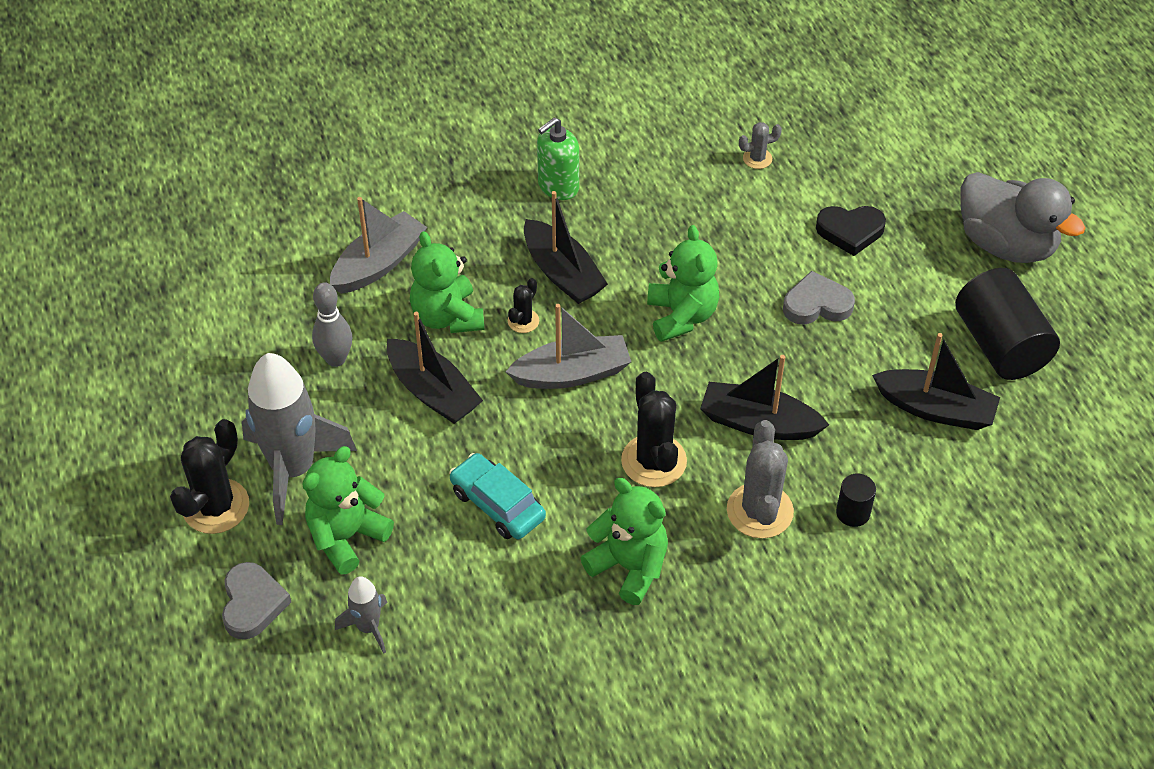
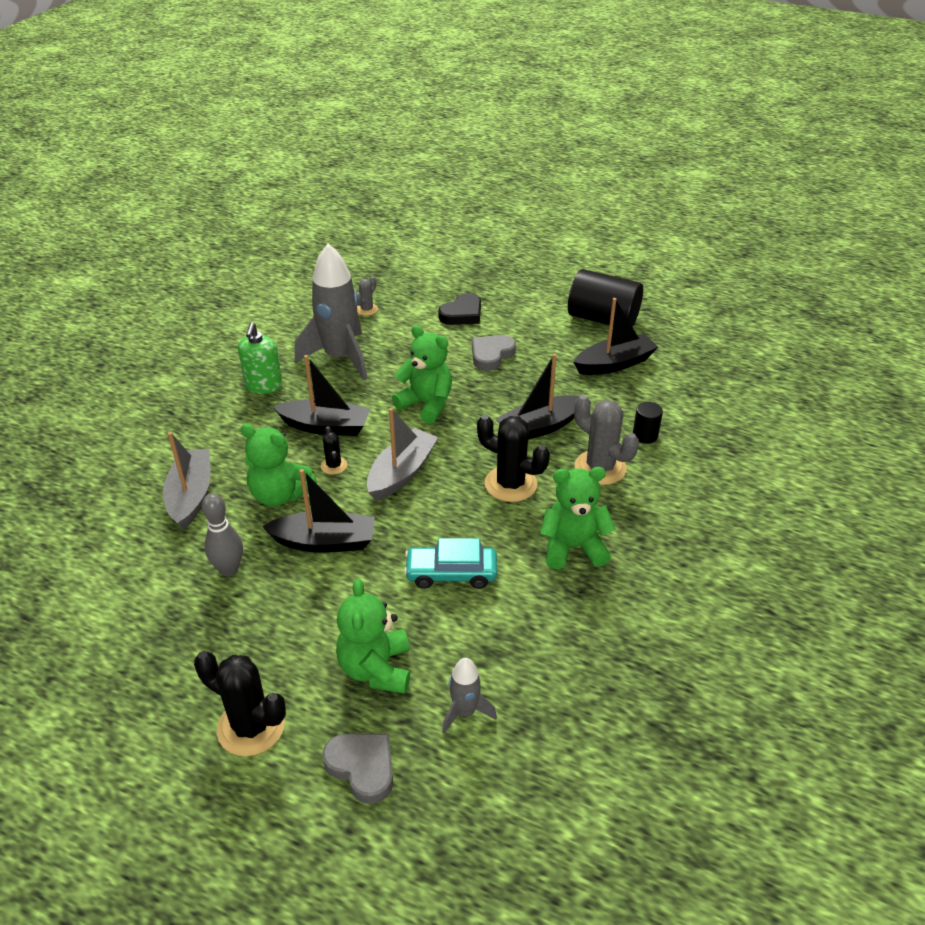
camera: 45 degrees left, 10 degrees down
black cactus [170,419,249,534] -> black cactus turned 45 degrees counterclockwise [194,651,286,756]
grey rocket [242,353,357,525] -> grey rocket moved to [295,244,367,380]
grey duck [960,172,1085,263] -> none

